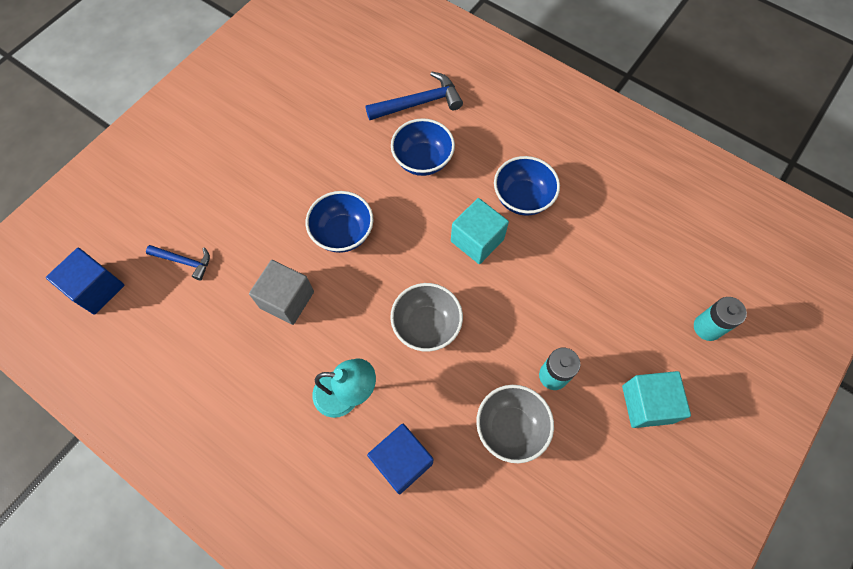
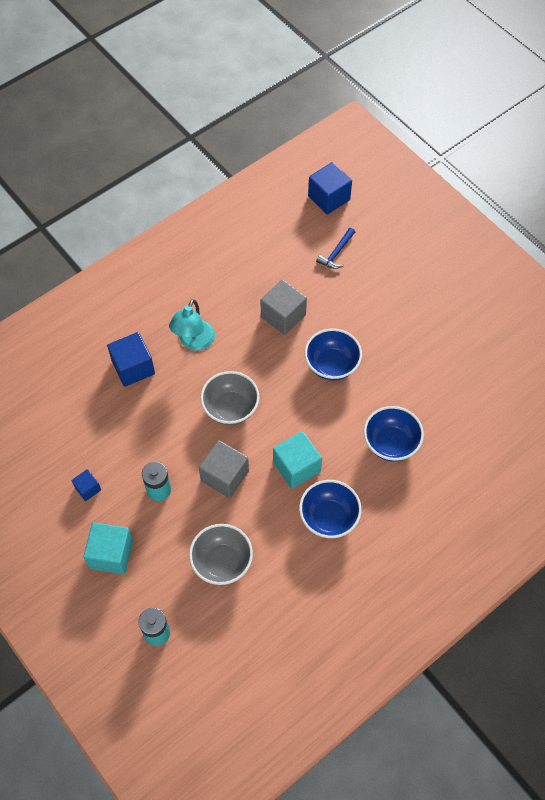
camera: 105 degrees right, 5 degrees down
blue hammer [365,72,463,120] -> none
grey bowl [476,385,554,463] -> grey bowl moved to [189,524,253,585]
none -> blue cube [71,469,101,501]
none -> grey cube [199,440,249,498]

